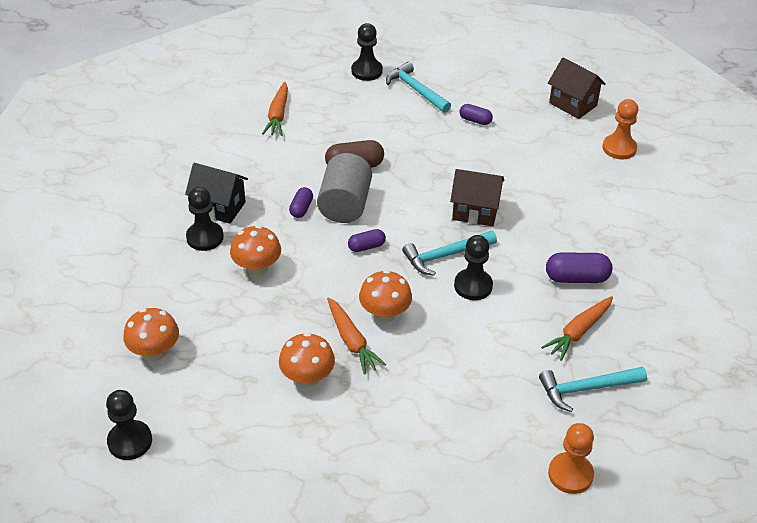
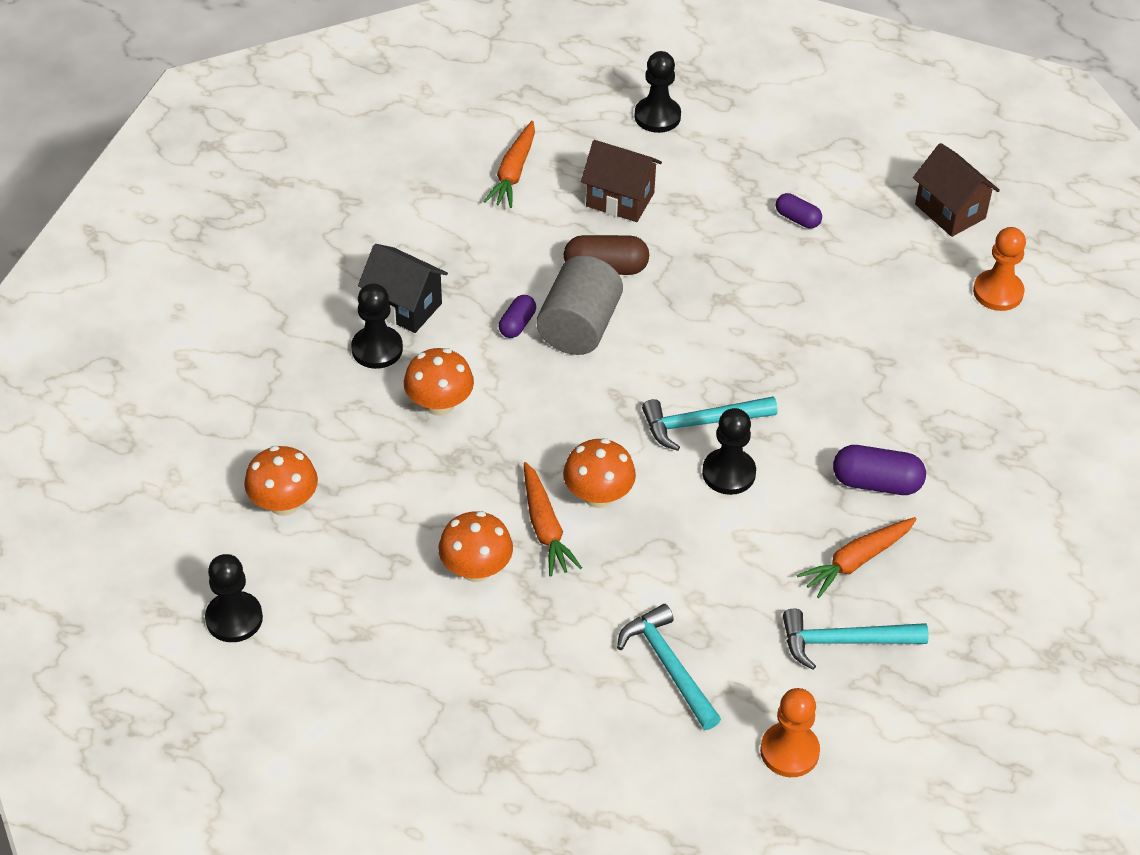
camera: 10 degrees right, 5 degrees up
purple capsule [348,229,386,252] -> none
turquoise hammer [386,62,451,113] -> turquoise hammer moved to [617,604,721,730]
brown house [450,169,505,226] -> brown house moved to [581,140,662,222]

